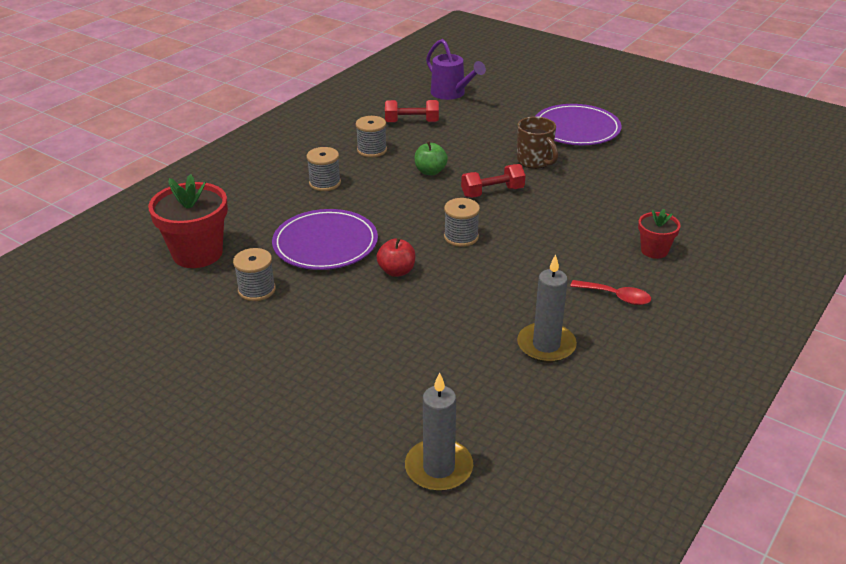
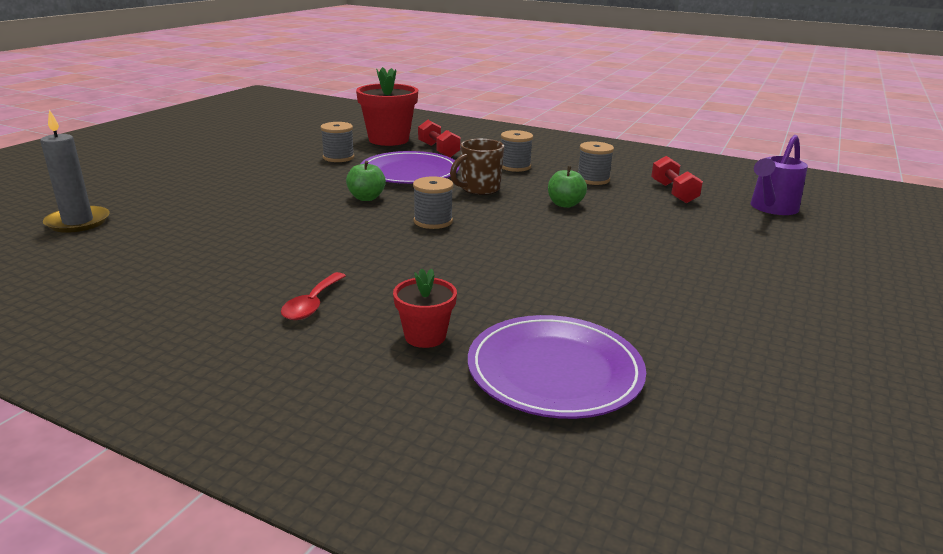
camera: 80 degrees right, 10 degrees down
red apple [377,238,415,277] -> green apple [346,161,386,201]
red dumbbell [461,164,526,198] -> red dumbbell moved to [418,120,461,158]
brown mug [517,116,558,169] -> brown mug moved to [450,139,504,195]
grey candle [517,254,577,363] -> none
purple plate [536,104,622,145] -> purple plate moved to [468,315,646,419]

